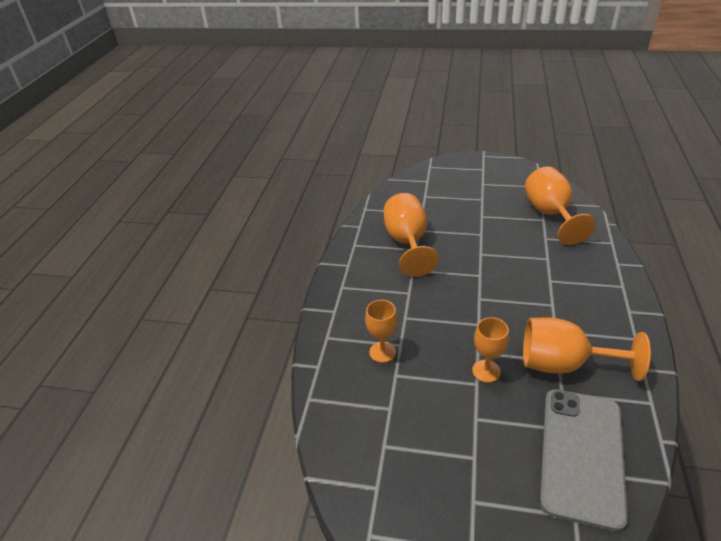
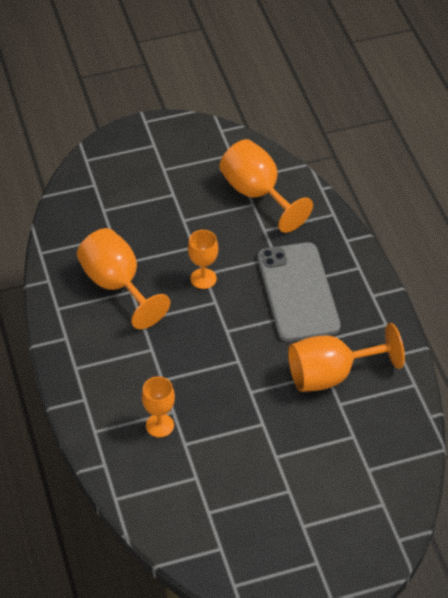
camera: 30 degrees left, 10 degrees up
orange goblet [472,317,509,383] -> orange goblet moved to [188,230,218,289]
grey phone [540,389,628,532] -> grey phone moved to [257,242,341,342]

